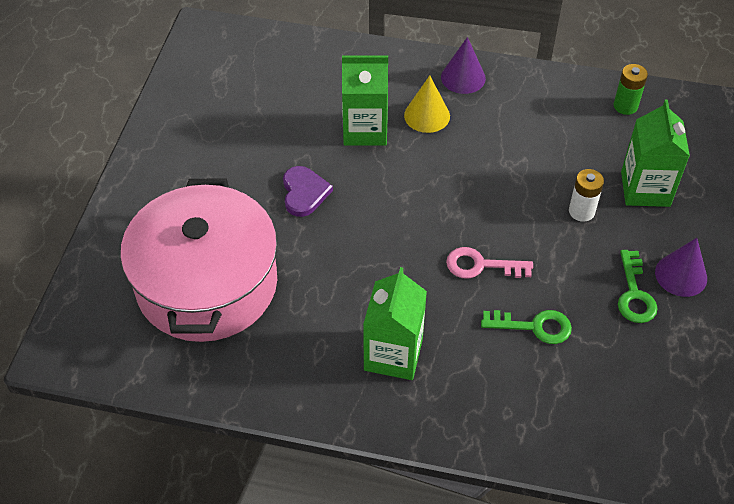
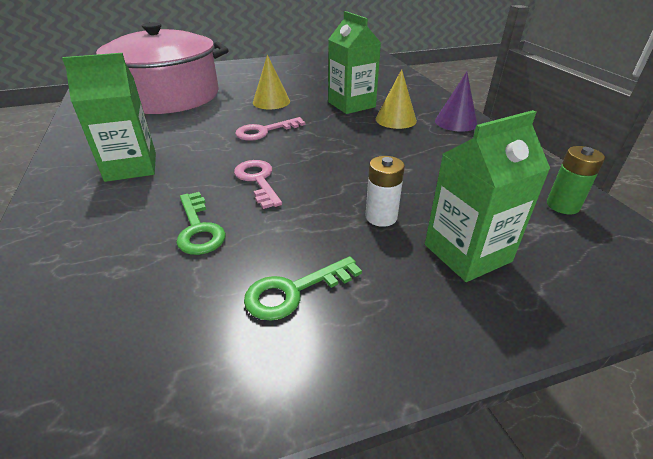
camera: 60 degrees right, 15 degrees down
purple heart [283,166,333,217] -> yellow cone [253,55,290,109]
purple cone [655,238,707,297] -> none
none -> pink key [235,117,305,141]

